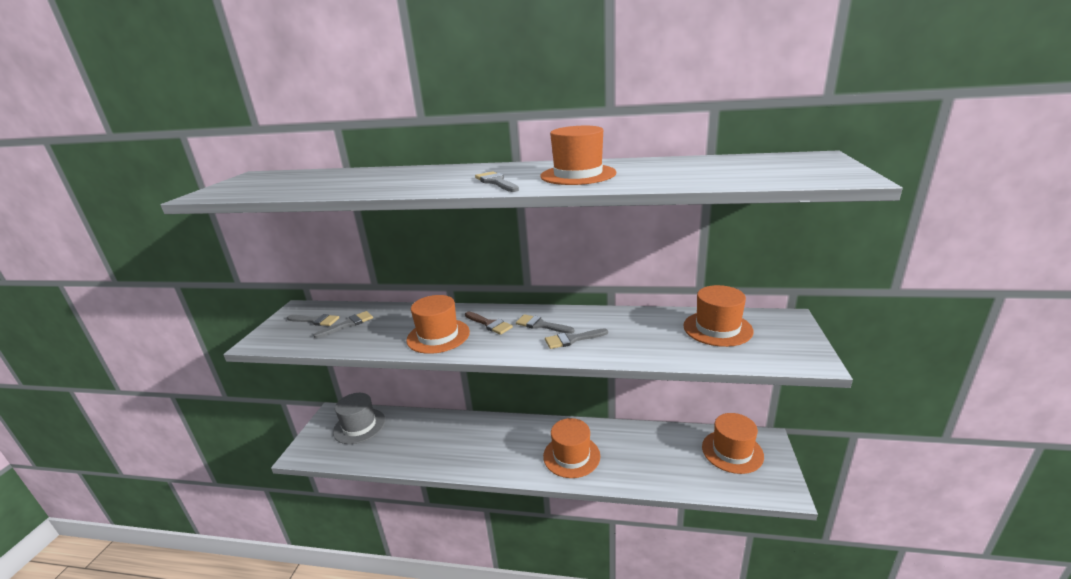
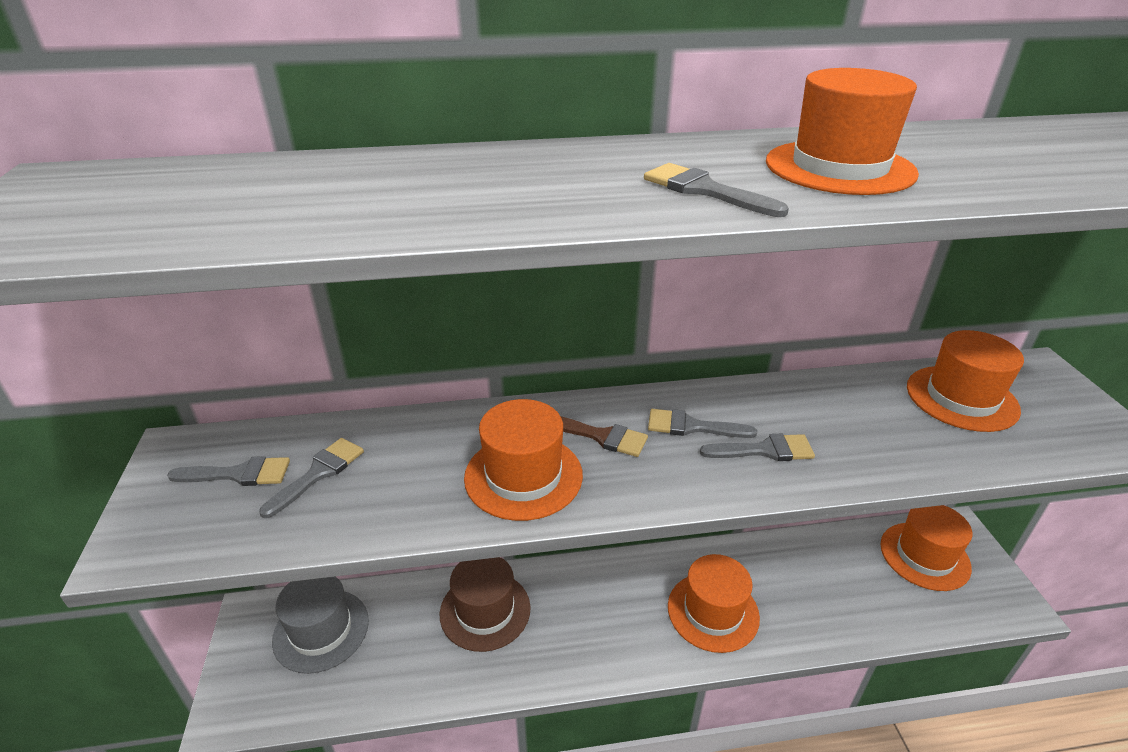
camera: 20 degrees left, 10 degrees up
grey brush [545,328,608,349] -> grey brush turned 150 degrees counterclockwise [700,434,815,461]
none -> brown hat [440,557,531,652]

